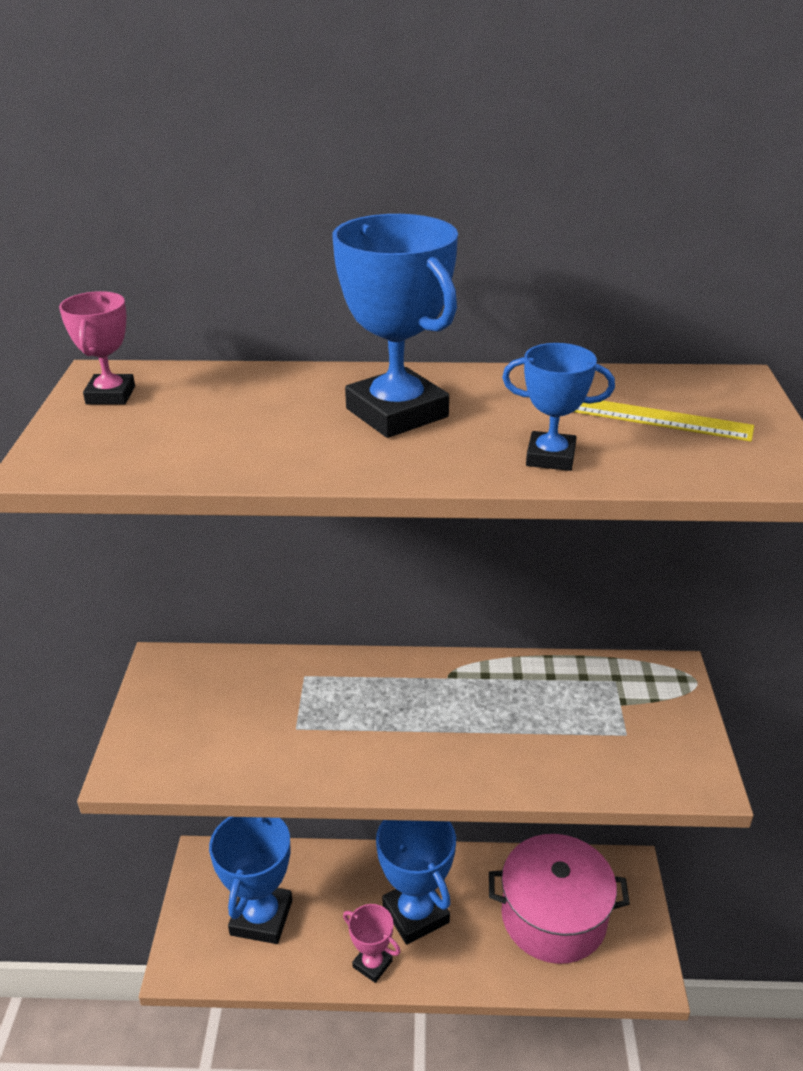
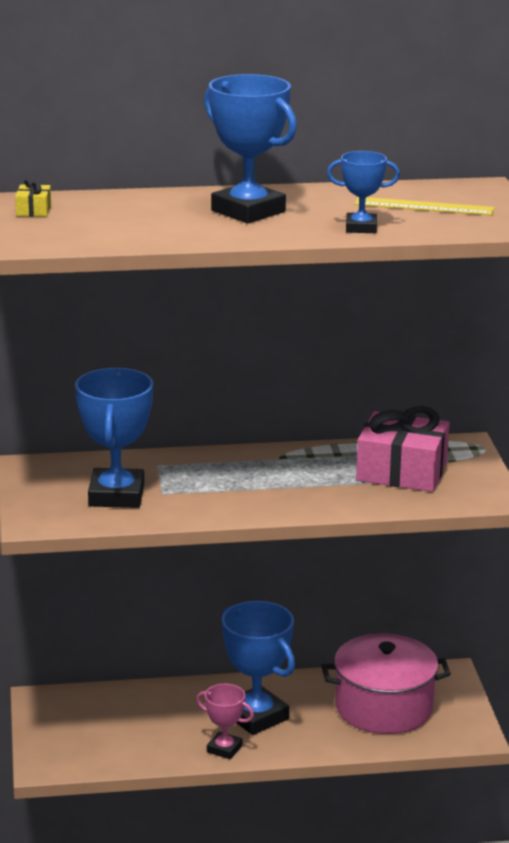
camera: 10 degrees left, 10 degrees down
pink trophy [59,291,135,405] -> yellow gift [15,178,51,217]
blue trophy [209,817,292,944] -> blue trophy moved to [75,368,153,508]
none -> pink gift [356,406,450,492]

